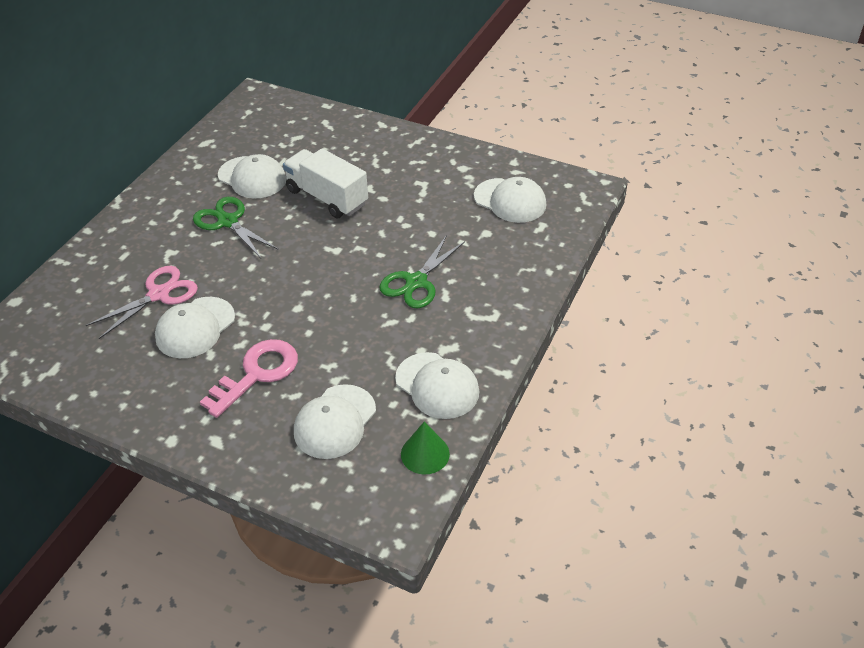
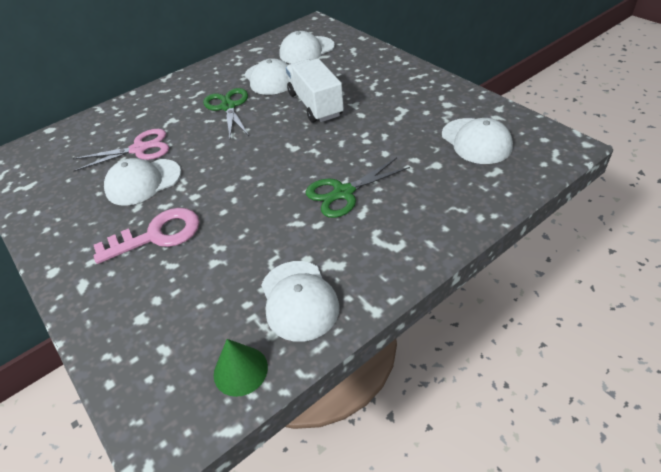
camera: 30 degrees right, 0 degrees up
white cap [294,384,376,459] -> white cap moved to [279,31,335,64]

